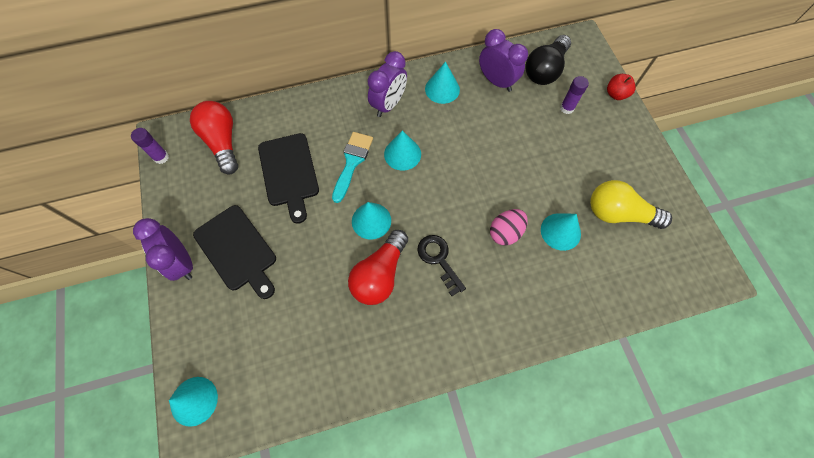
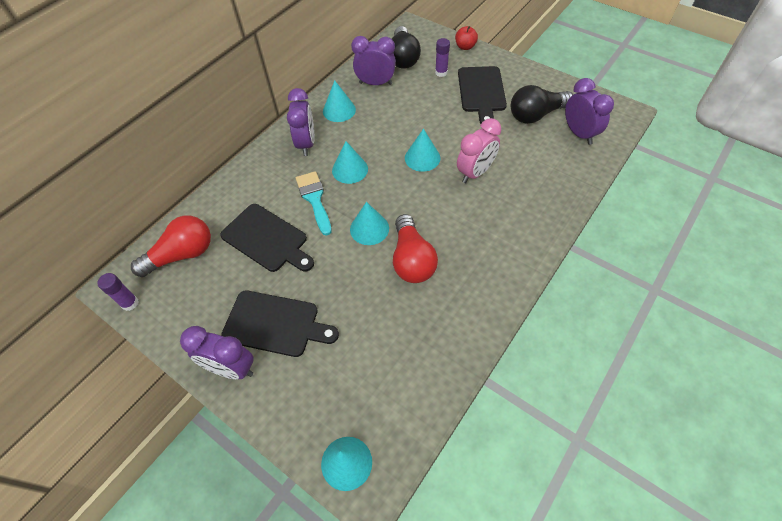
camera: 35 degrees left, 10 degrees down
red light bulb [190,101,238,174] -> red light bulb turned 120 degrees clockwise [131,215,211,277]
black key [417,235,466,296] -> none
pink egg [490,209,528,245] -> pink clock [457,118,501,183]
turquoise cone [541,214,581,251] -> turquoise cone moved to [405,128,440,172]
yellow light bulb [590,180,672,229] -> black light bulb [511,85,573,124]
none -> black cutting board [458,66,507,124]
none -> purple clock [565,78,614,145]

